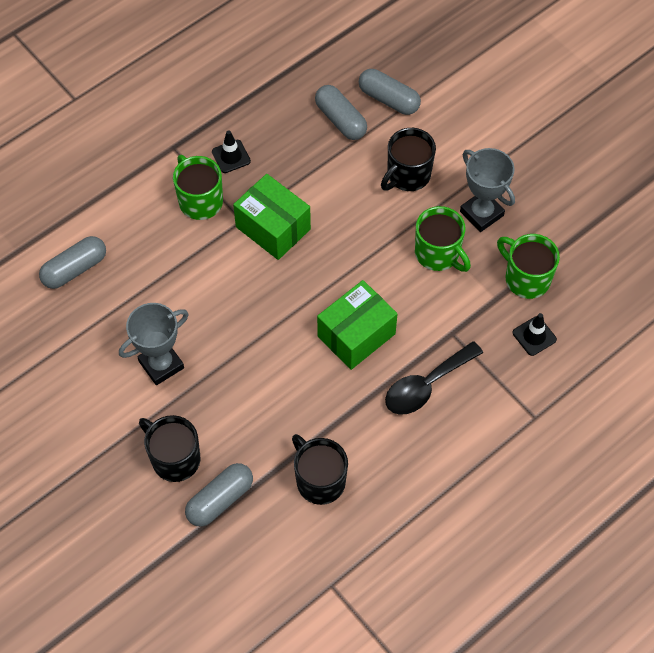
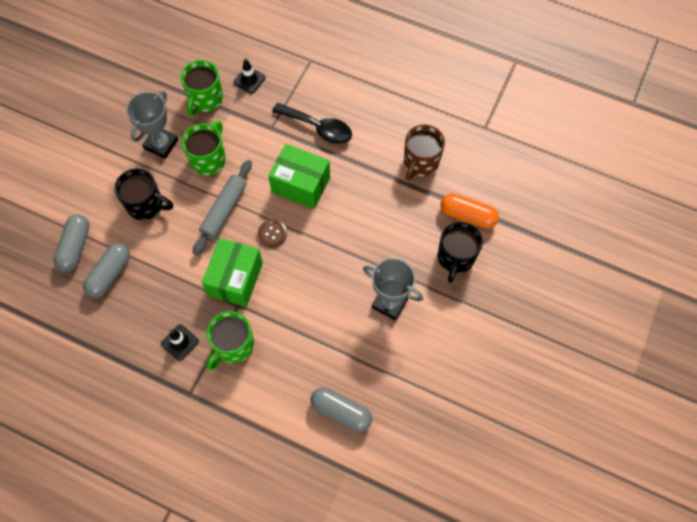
camera: 115 degrees left, 5 degrees up
grey capsule [185,463,253,527] -> orange capsule [440,194,499,229]
black mug [292,434,348,505] -> brown mug [404,124,445,181]
none -> grey rolling pin [193,160,252,255]
none -> brown button [258,219,287,247]

